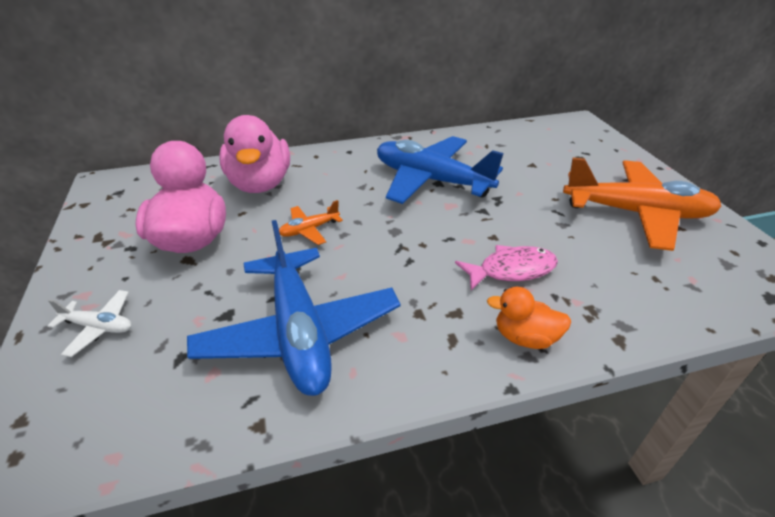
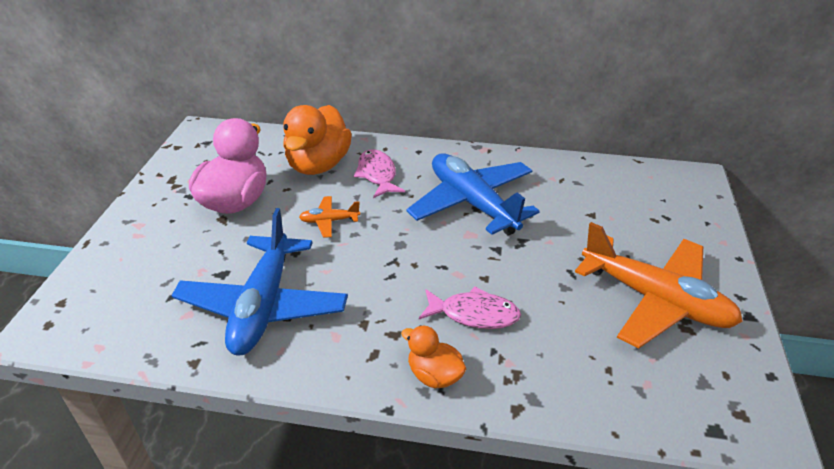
camera: 25 degrees right, 0 degrees up
white plane [47,290,132,357] -> none
pink duck [219,115,290,193] -> orange duck [283,105,352,175]
none -> pink fish [354,149,405,198]

